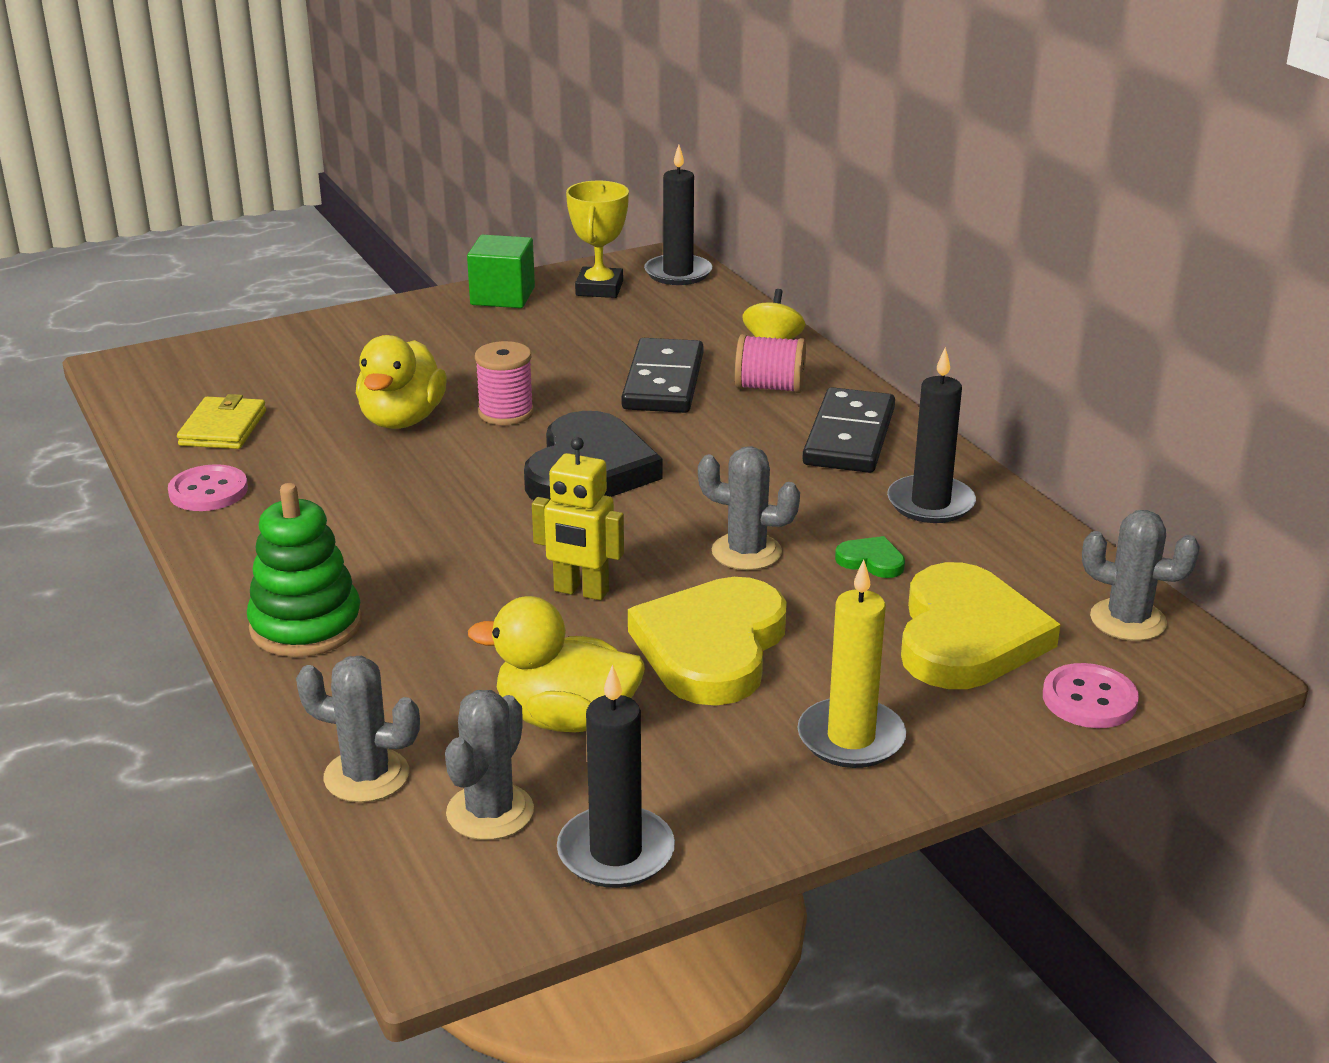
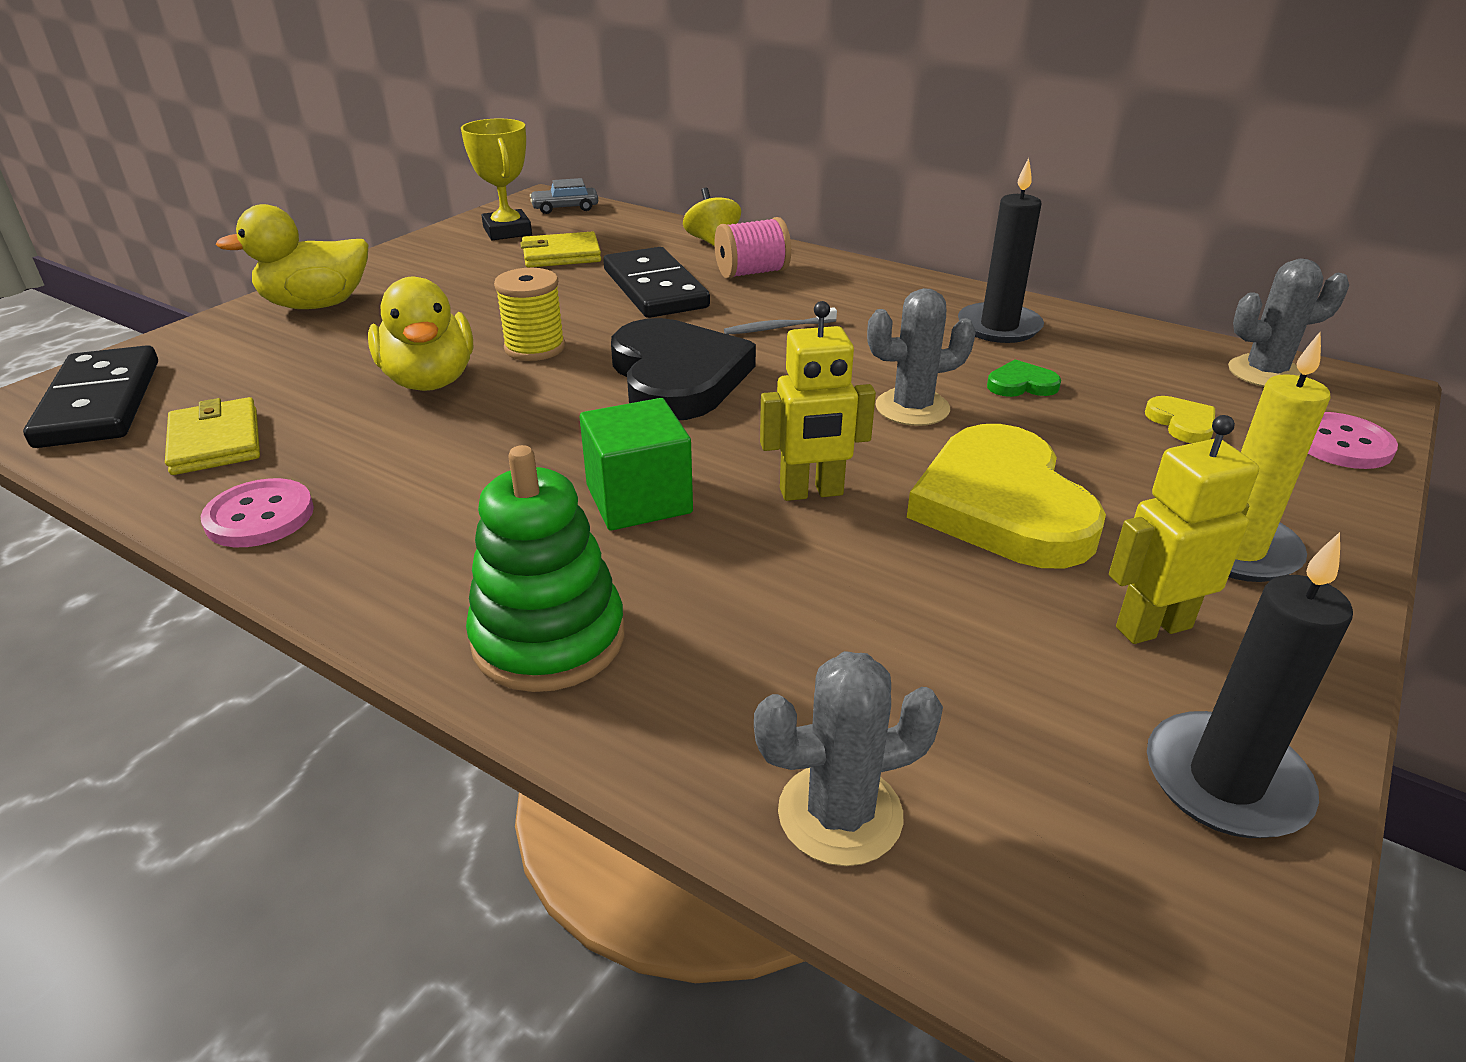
camera: 30 degrees left, 5 degrees up
grey cactus [445,690,534,840] -> none
green cube [467,235,535,308] -> green cube moved to [580,398,693,530]
yellow duck [468,596,645,732] -> yellow duck moved to [216,204,368,309]
pink spool [475,341,534,425] -> yellow spool [494,268,565,361]
black candle [644,145,712,285] -> grey car [530,178,598,214]
black domino [802,387,895,473] -> black domino moved to [23,345,158,448]
yellow heart [901,562,1061,689] -> yellow heart [1145,396,1215,443], size x0.41
none -> yellow wallet [520,232,601,268]
none -> grey toothbrush [724,307,837,334]
none -> yellow robot [1109,415,1259,644]

